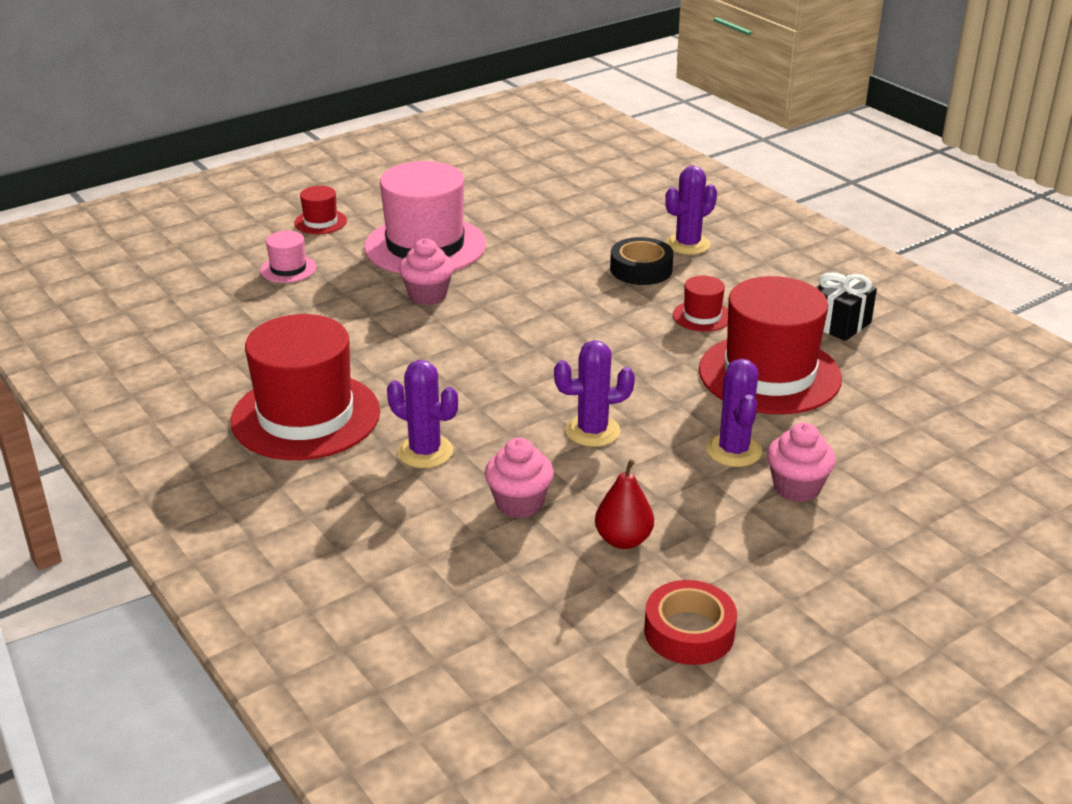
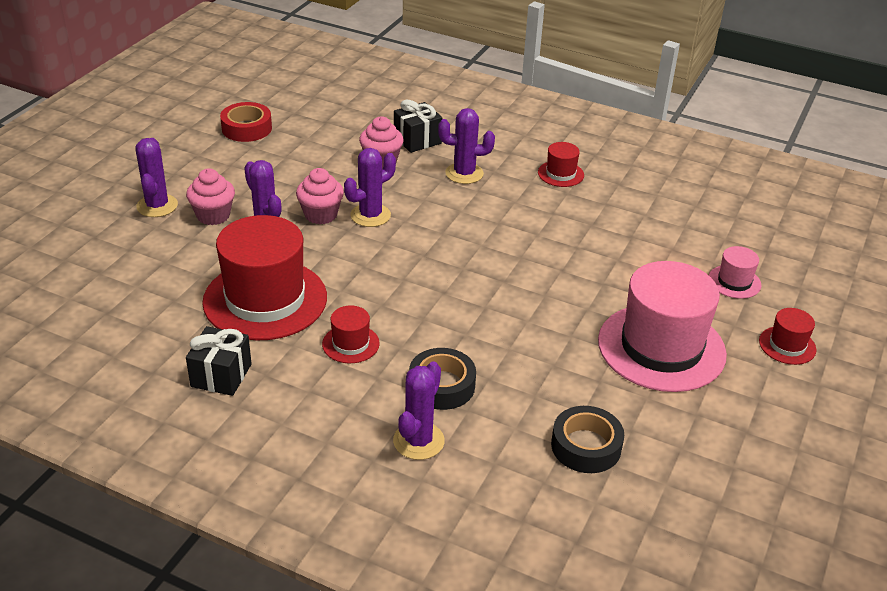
camera: 150 degrees right, 5 degrees up
red hat [231,314,380,460] -> red hat [538,142,584,187], size x0.44
pink cupcake [399,238,454,305] -> pink cupcake moved to [296,168,344,224]
red pear [595,460,654,549] -> none
none -> purple cactus [135,138,178,217]
none -> black gift [394,100,443,153]
none -> black tape [551,406,624,473]

